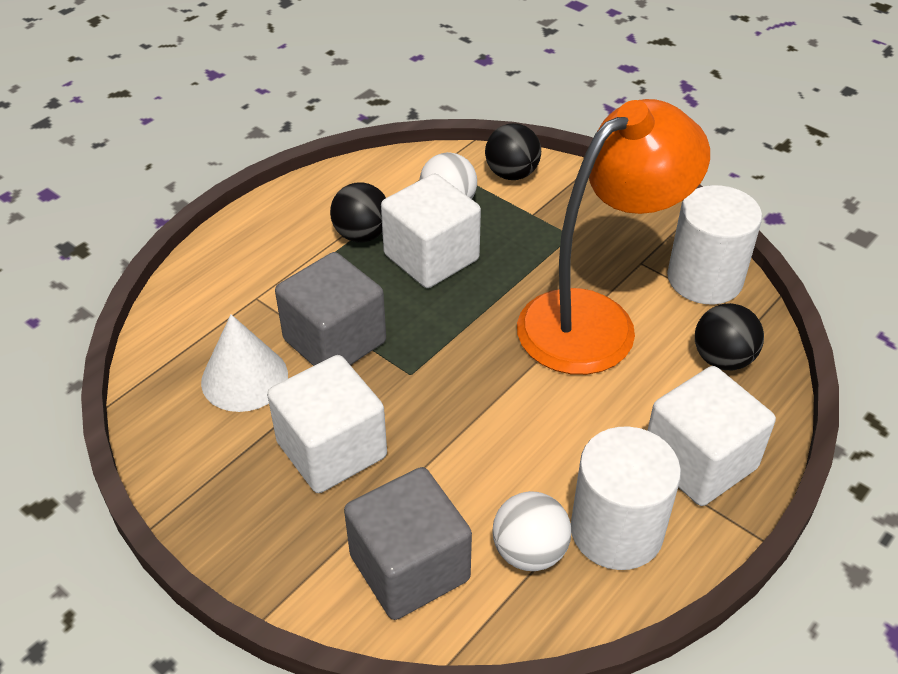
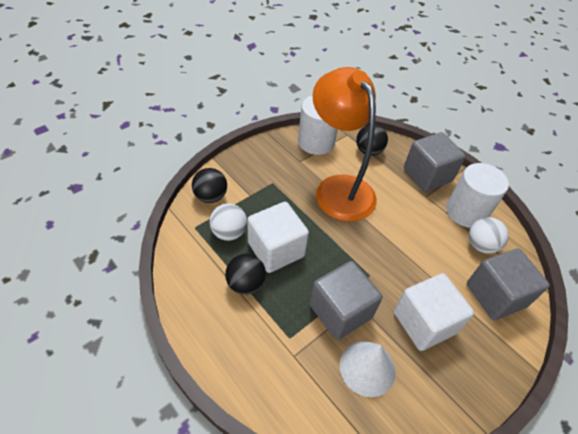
camera: 85 degrees left, 5 degrees up
white cube [647,366,776,506] -> grey cube [404,132,466,192]

